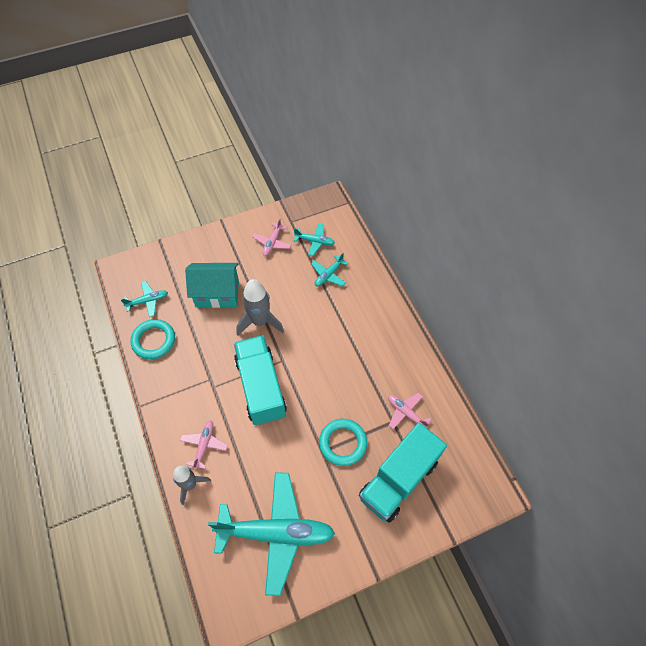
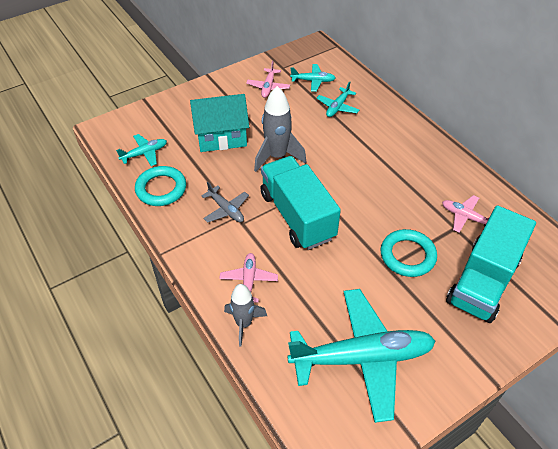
camera: 10 degrees left, 10 degrees down
none -> grey plane [202,182,249,223]

